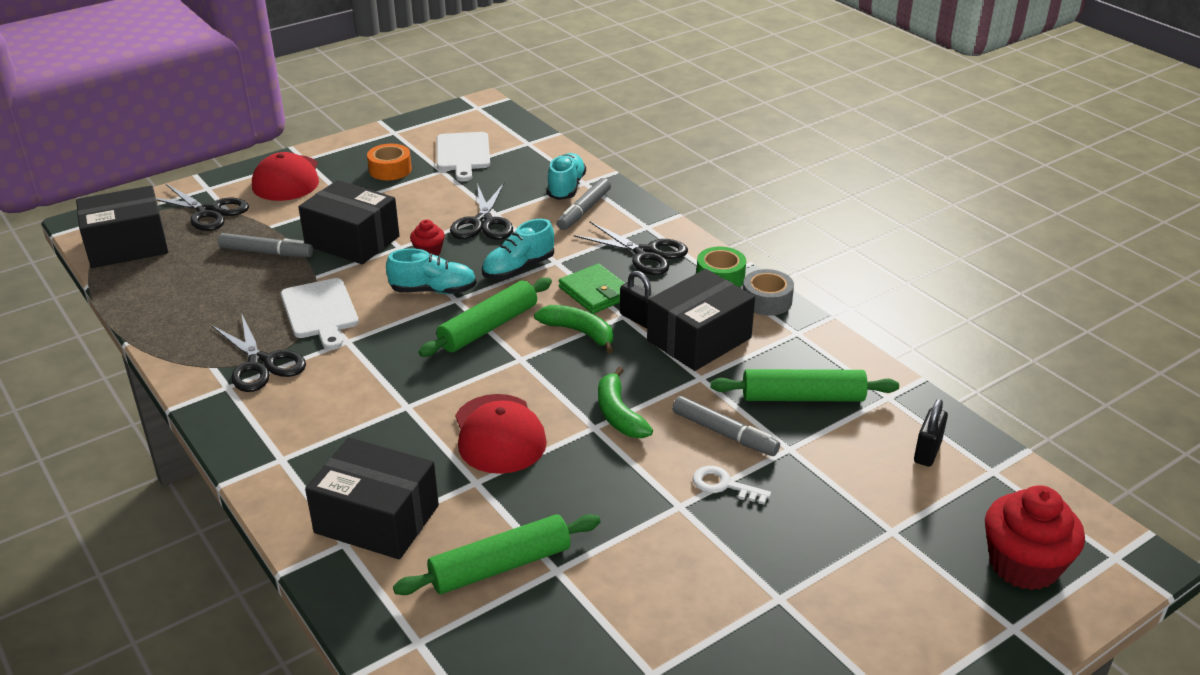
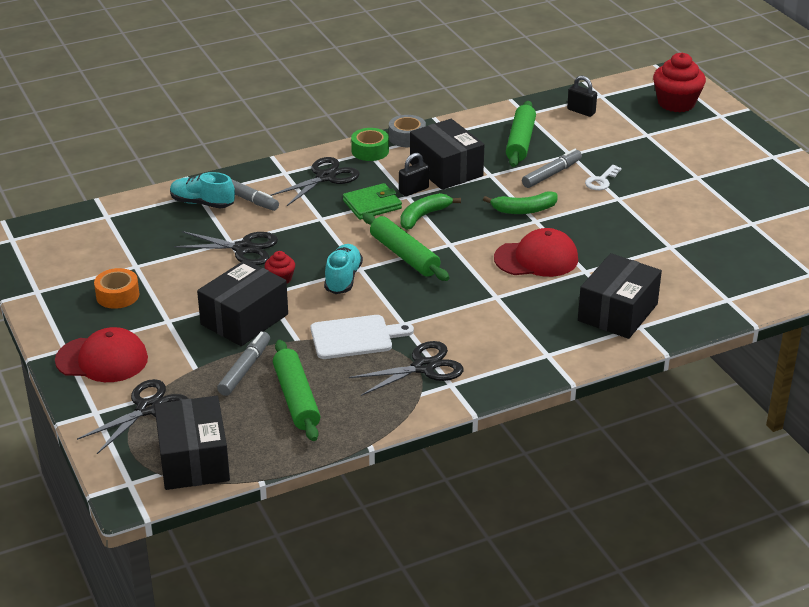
camera: 80 degrees left, 0 degrees up
green rolling pin [393,514,601,595] -> green rolling pin moved to [273,340,320,441]
white cutting board [437,132,490,182] -> none
turquoise shoe [482,219,554,280] -> none

